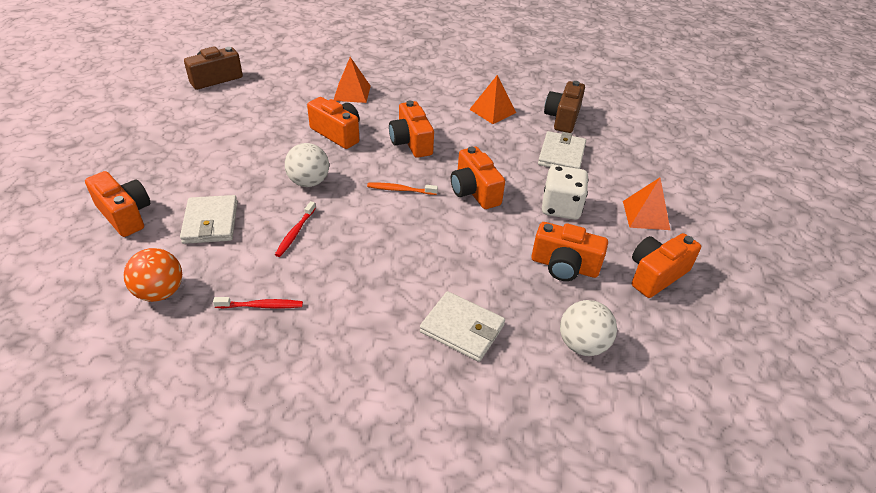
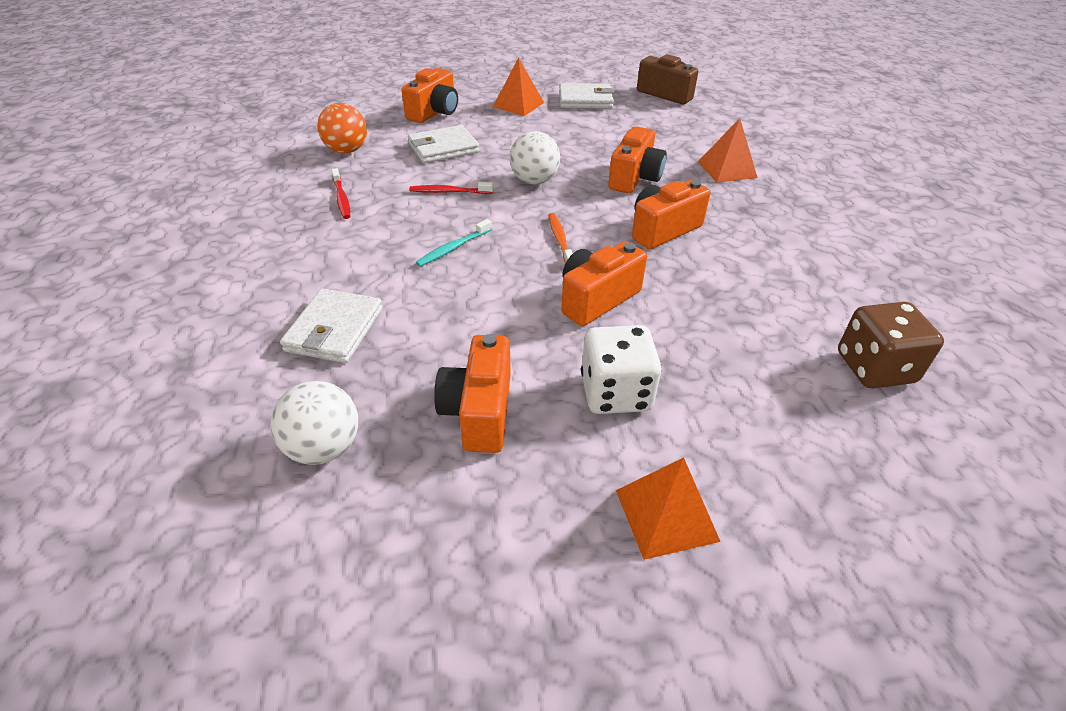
camera: 75 degrees right, 0 degrees up
orange pyramid [469,75,516,124] -> orange pyramid moved to [493,57,544,116]
white wallet [538,131,586,169] -> white wallet moved to [559,83,614,109]
brown camera [544,81,585,133] -> brown dice [838,302,944,388]
orange camera [632,233,701,298] -> none
none -> turquoise toothbrush [416,219,492,267]

